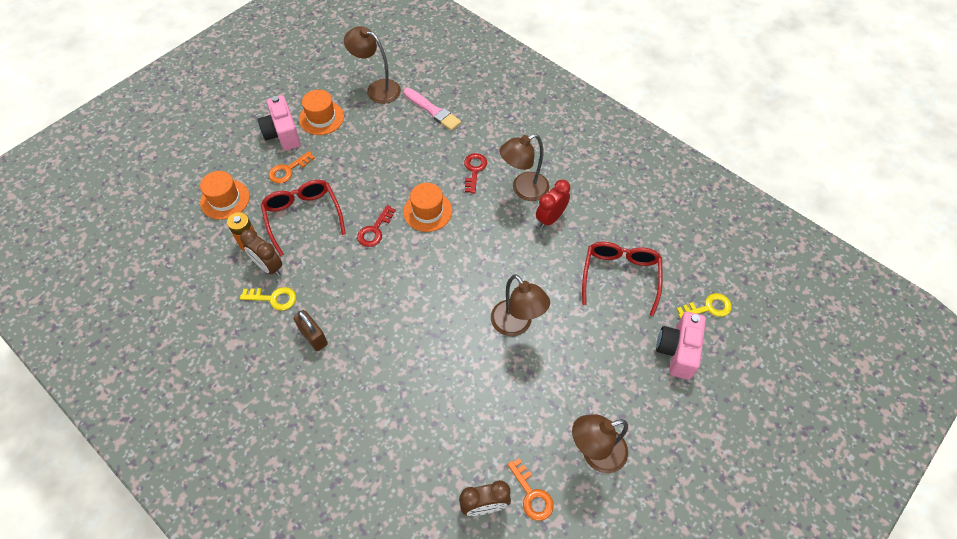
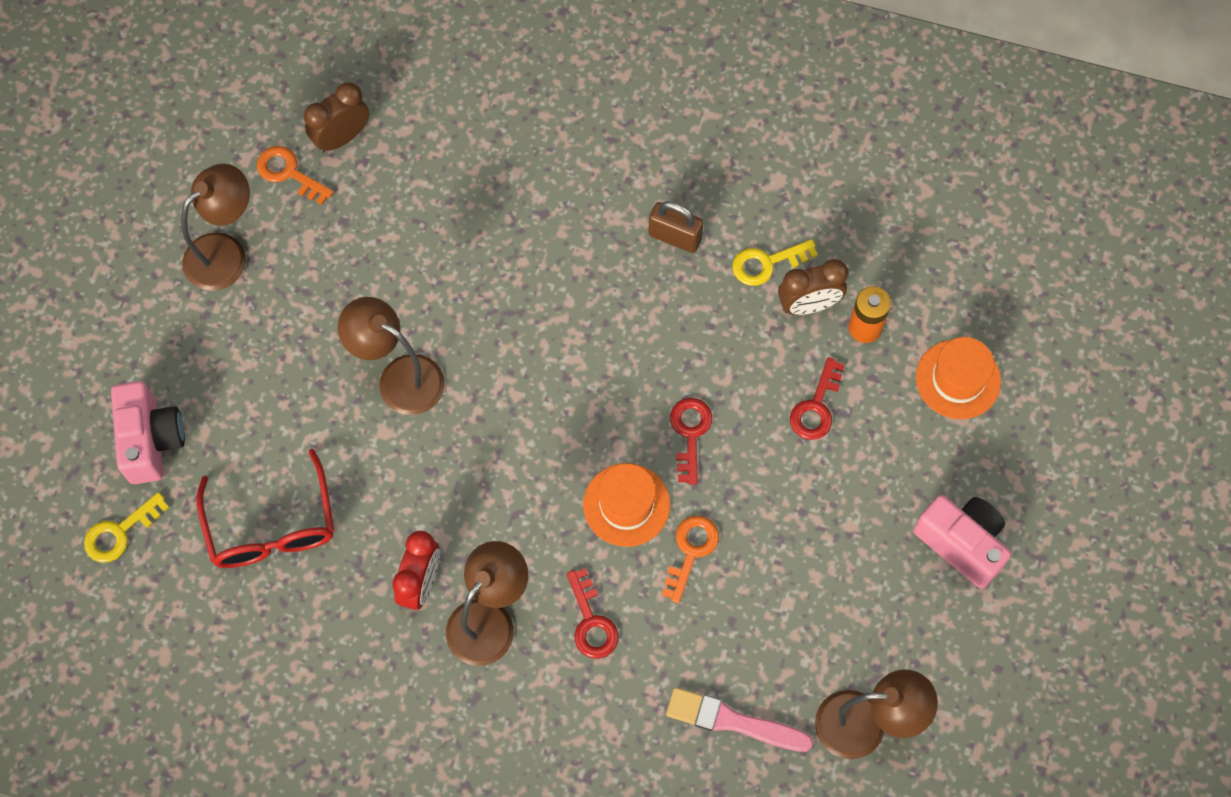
camera: 155 degrees right, 10 degrees up
brown clock [240,229,282,276] -> brown clock turned 150 degrees clockwise [778,259,848,315]
red glasses [261,180,346,256] -> red key [790,357,845,440]
orange key [269,151,315,184] -> orange key moved to [662,515,719,603]
orange hat [299,90,344,135] -> none

